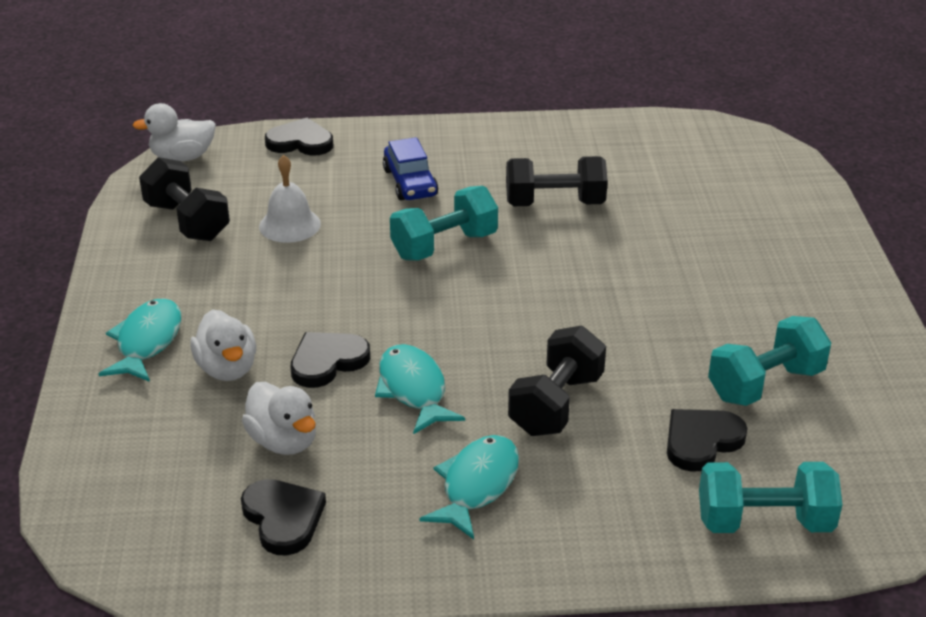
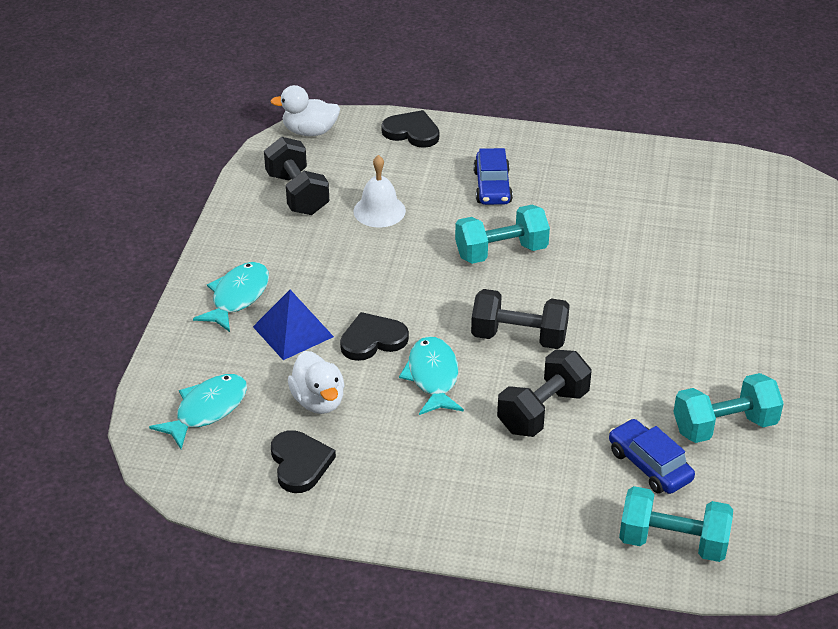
camera: 15 degrees right, 5 degrees up
white duck [190,310,256,381] -> blue pyramid [253,290,334,360]
turquoise fish [419,435,519,539] -> turquoise fish moved to [149,374,247,449]
black dumbbell [506,156,608,206] -> black dumbbell moved to [471,289,570,349]
black heart [667,409,748,472] -> blue car [609,419,695,494]

